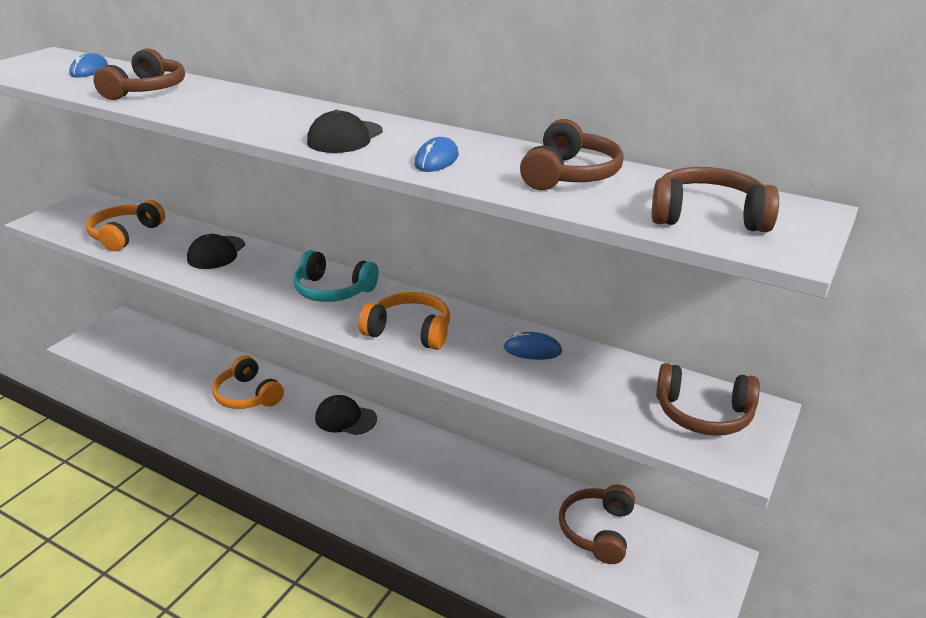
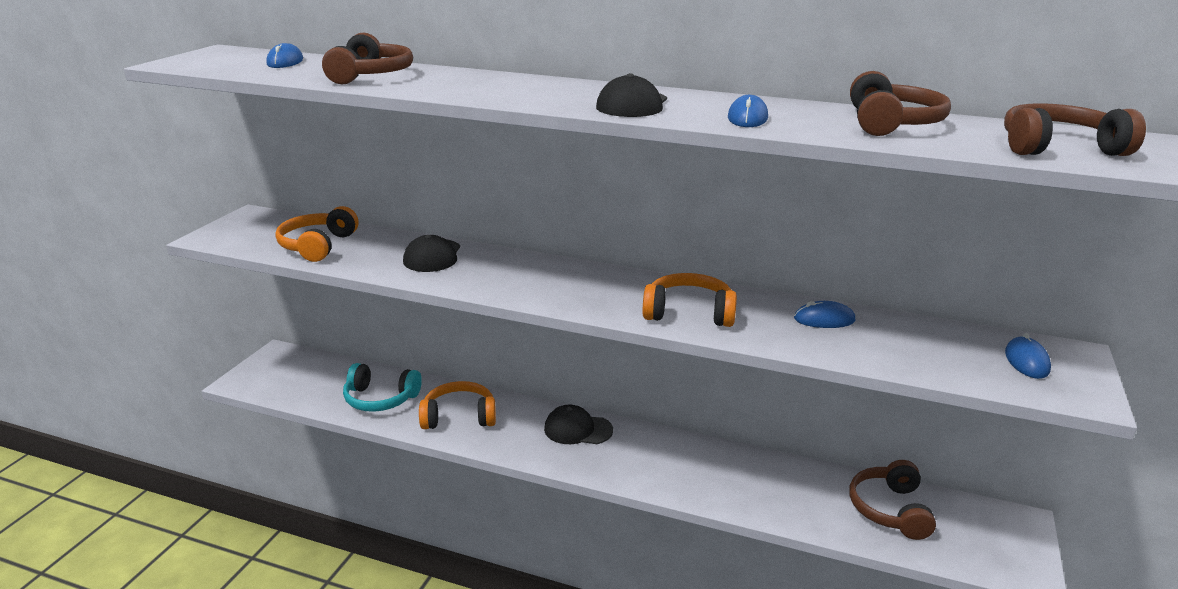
camera: 10 degrees left, 5 degrees down
orange headphones [212,355,284,409] -> orange headphones turned 135 degrees clockwise [419,381,496,429]
turquoise headphones [293,250,379,302] -> turquoise headphones moved to [343,363,422,412]
brown headphones [656,363,760,436] -> blue mouse [1005,333,1051,379]

